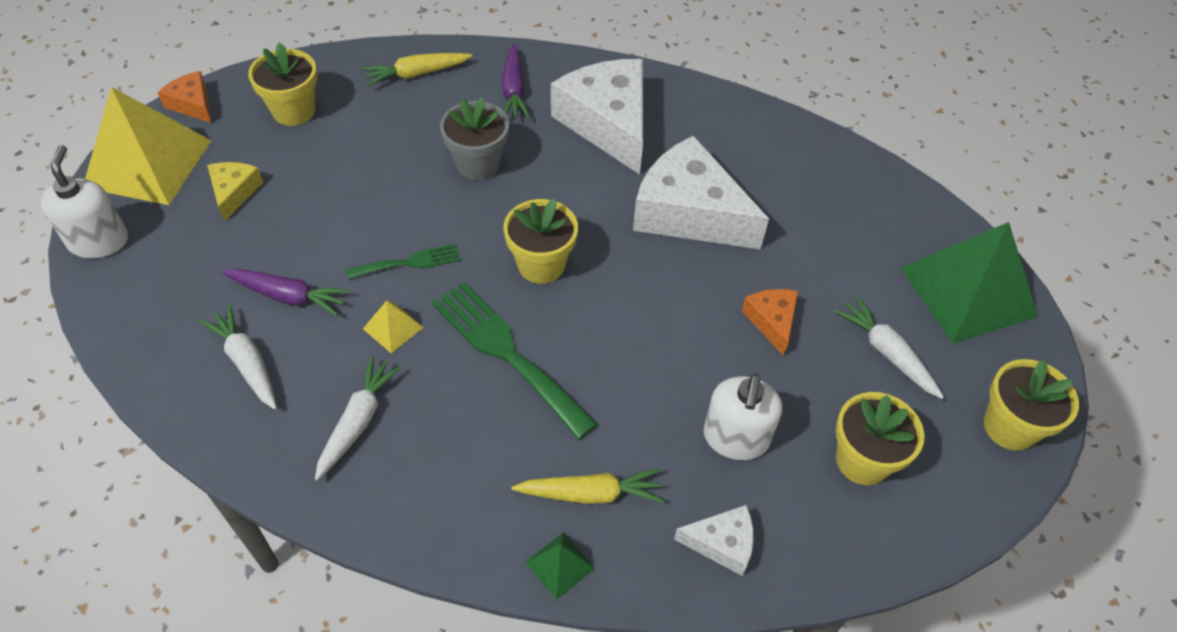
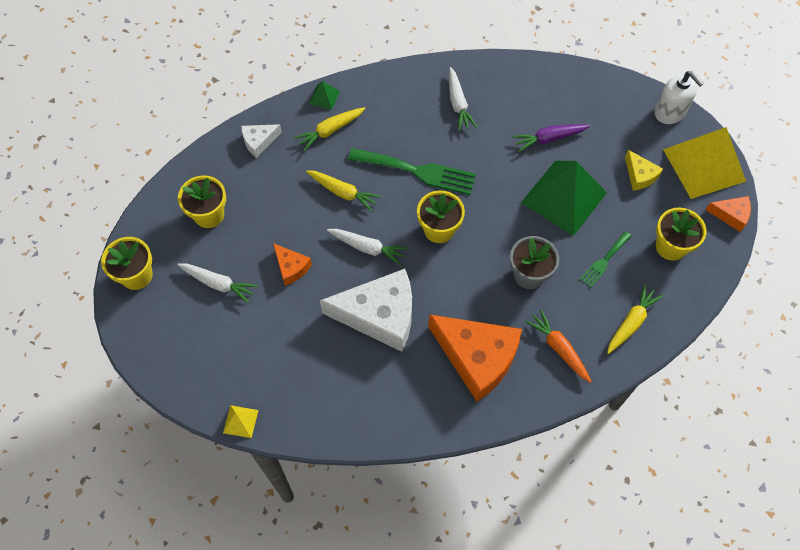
camera: 150 degrees right, 10 degrees up
white carrot [199,304,277,410] -> white carrot moved to [327,229,408,265]
green fork [346,244,460,279] -> green fork moved to [580,231,631,287]
yellow pyramid [363,301,424,353] -> yellow pyramid moved to [223,405,259,438]
purple carrot [502,43,530,119] -> orange carrot [525,309,592,383]
white cheese [551,59,643,175] -> orange cheese [428,314,522,402]
white soap dispenser [704,374,782,460] -> none
green pyramid [901,222,1038,344] -> green pyramid moved to [521,161,607,236]
none -> yellow carrot [306,170,381,212]

